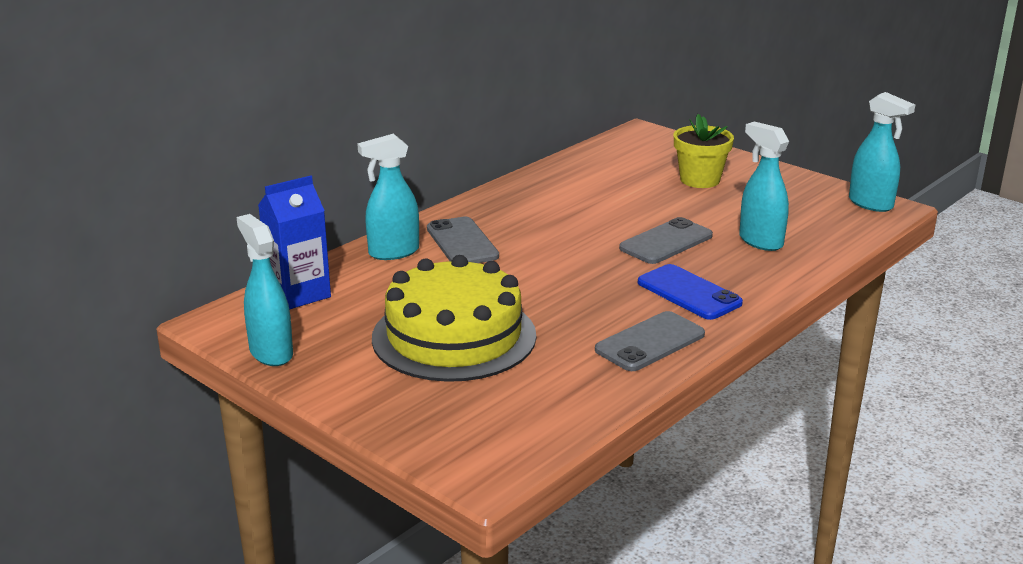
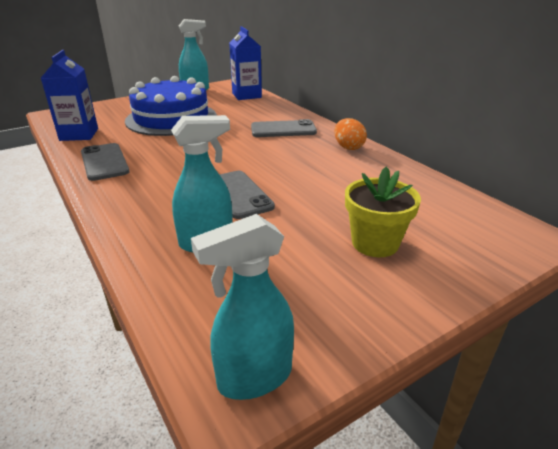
camera: 105 degrees right, 5 degrees up
turquoise spray bottle [357,134,419,260] -> none
yellow cake [372,255,536,382] -> blue cake [125,76,217,136]
blue phone [638,264,743,320] -> none
none -> blue carton [41,50,98,141]
none -> orange egg [334,118,367,150]

